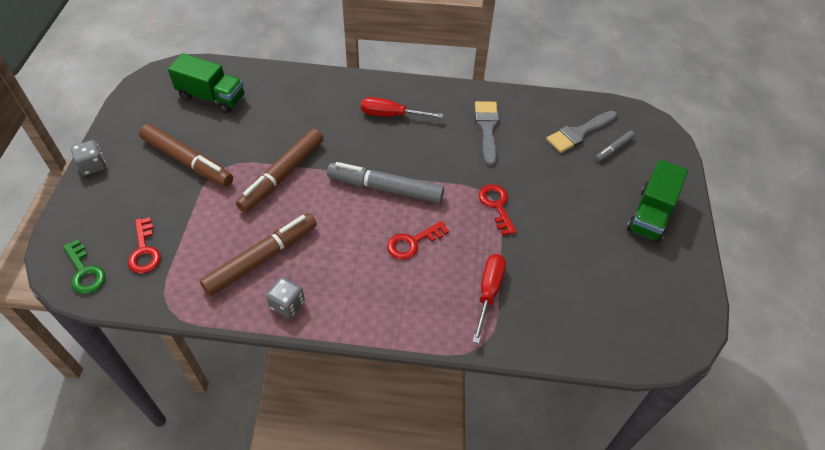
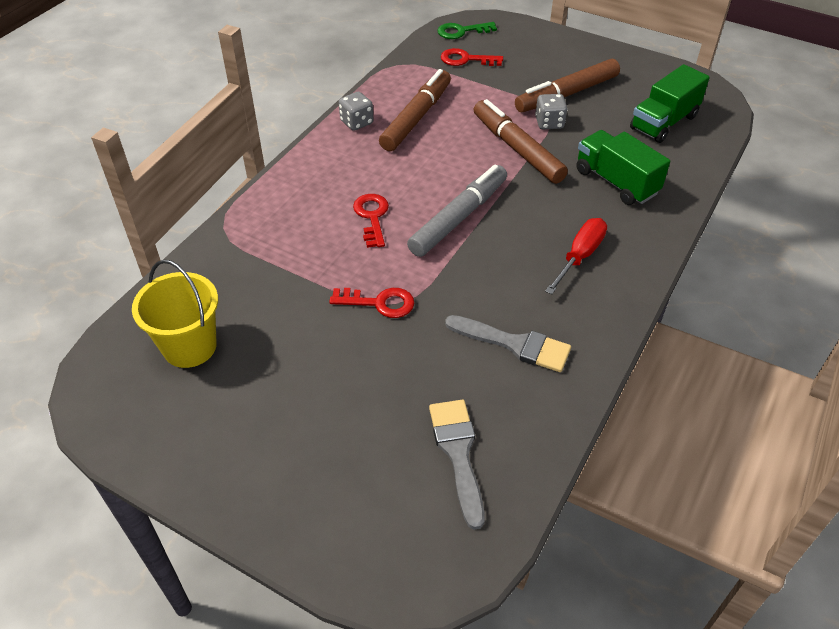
camera: 115 degrees right, 5 degrees down
grey dice [71,140,106,176] -> grey dice moved to [535,94,568,129]
brown marker [200,213,317,296] -> brown marker turned 135 degrees counterclockwise [379,69,451,151]
red screwdriver [472,254,506,344] -> none
grey marker [595,131,635,162] -> none
green truck [627,159,688,242] -> green truck moved to [576,130,670,205]
none -> yellow bucket [132,259,218,368]

